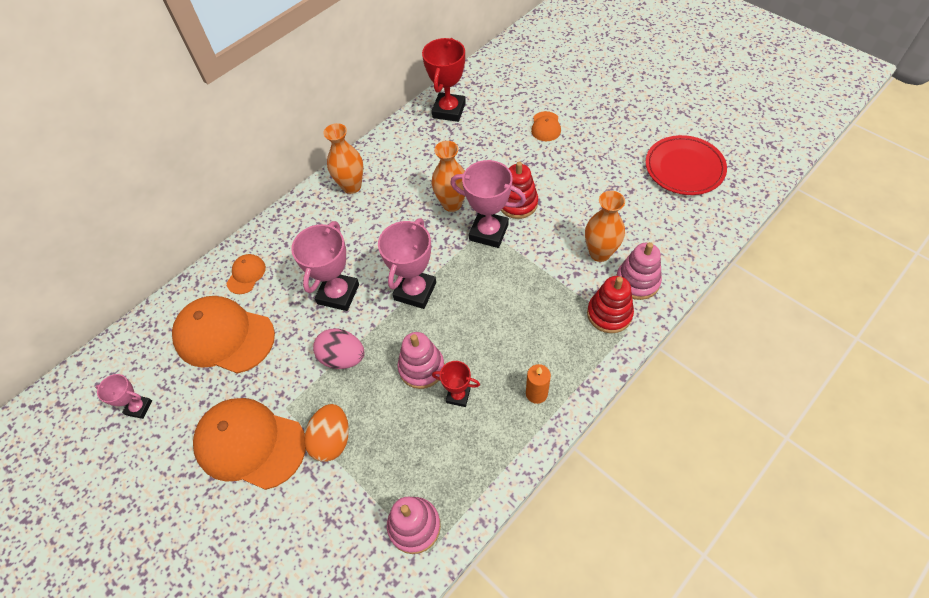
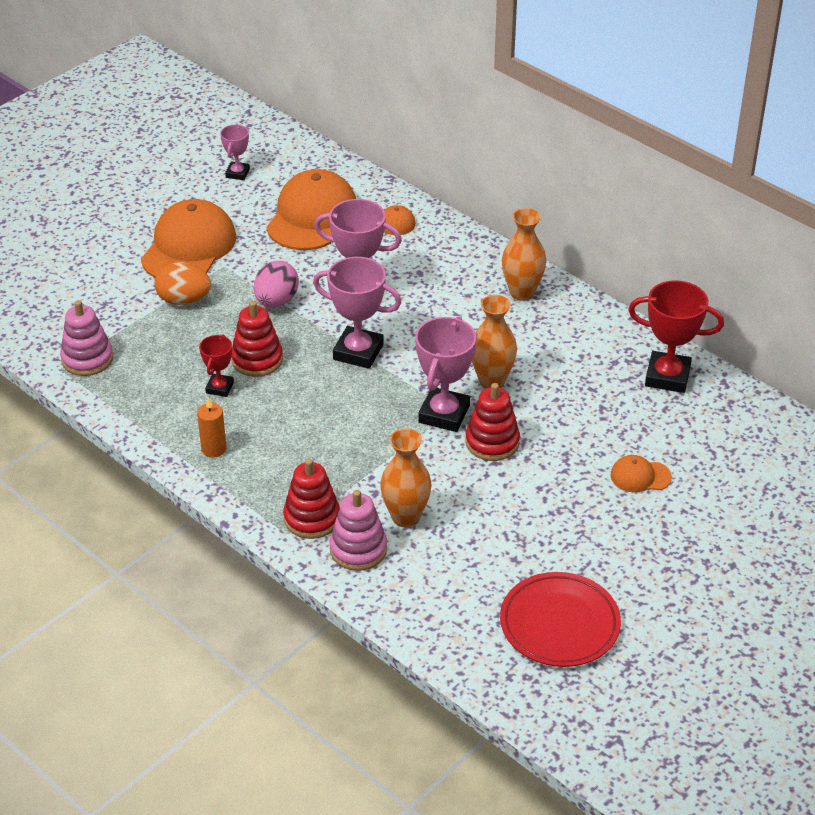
camera: 85 degrees right, 15 degrees down
pink stacking toy [398,332,444,389] -> red stacking toy [231,301,283,377]

